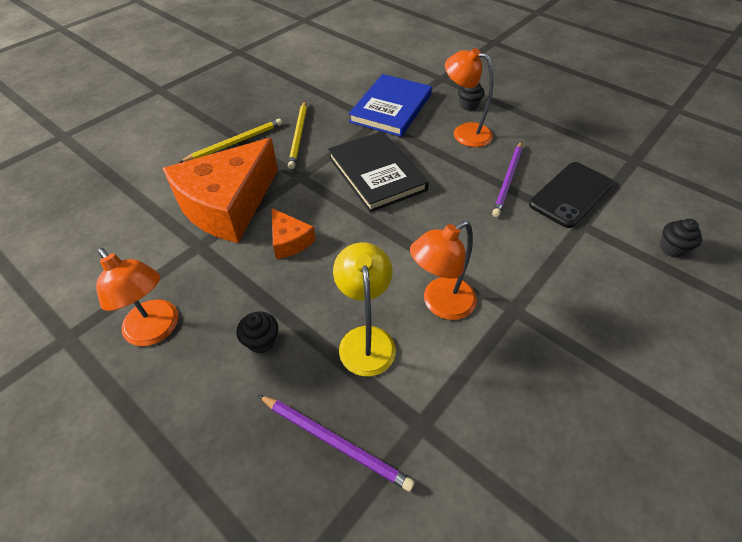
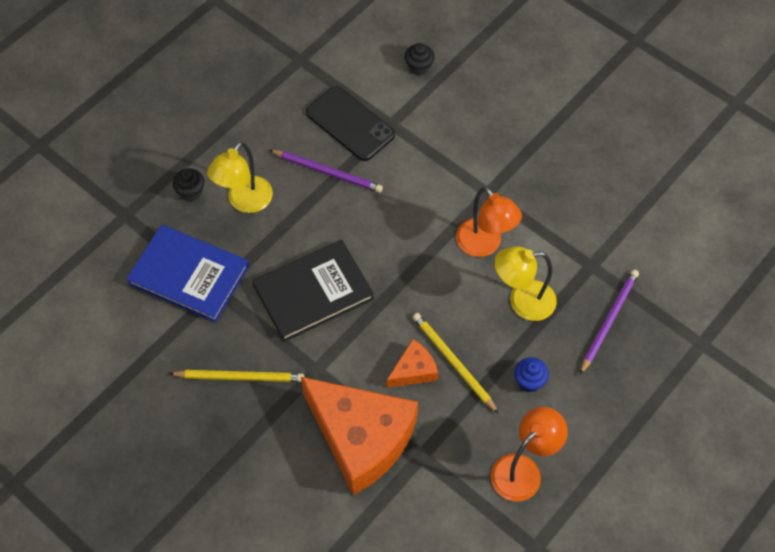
camera: 90 degrees left, 10 degrees up
yellow pencil [179,119,282,163] -> yellow pencil moved to [413,313,499,414]
black cupcake [237,311,278,354] -> blue cupcake [514,357,549,392]
orange lamp [445,48,493,147] -> yellow lamp [207,142,273,213]

